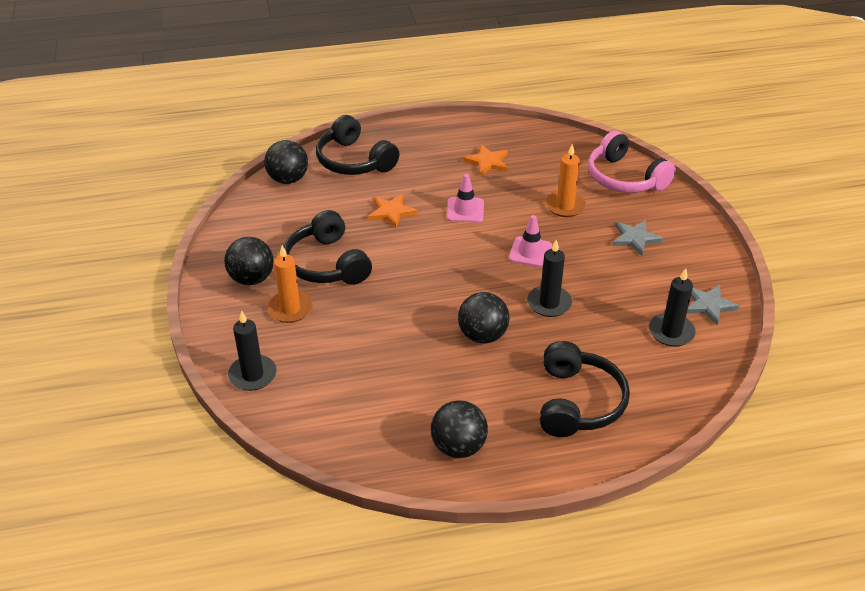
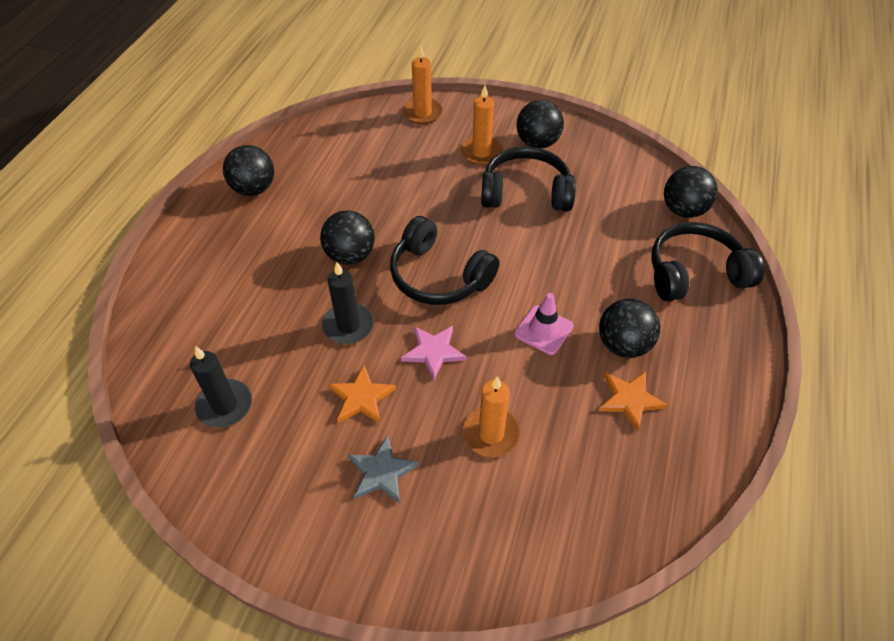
camera: 120 degrees right, 10 degrees up
black candle [228,310,277,391] -> orange candle [403,45,443,124]
orange star [368,194,417,228] -> orange star moved to [329,365,396,423]
pink traffic cone [509,215,552,267] -> pink star [401,326,467,380]
black headphones [540,341,630,437] -> black headphones moved to [390,216,499,305]
pink headphones [588,131,676,193] -> none
grey star [687,285,739,325] -> none
none -> black ball [599,299,660,358]

